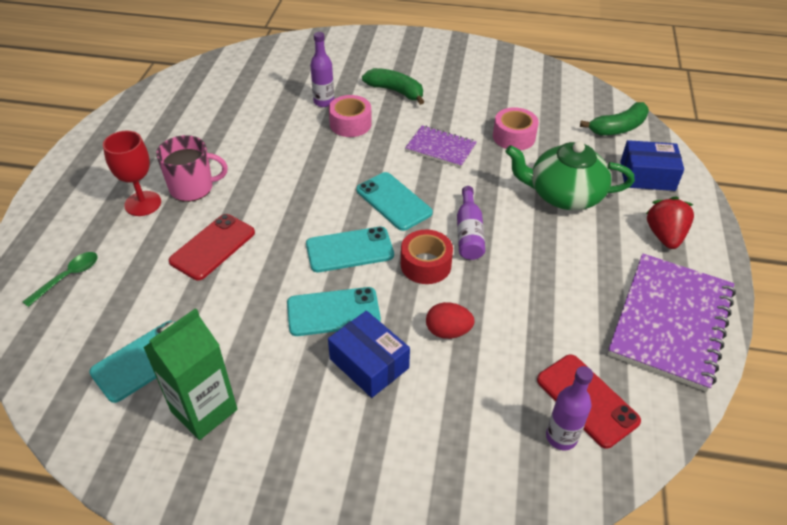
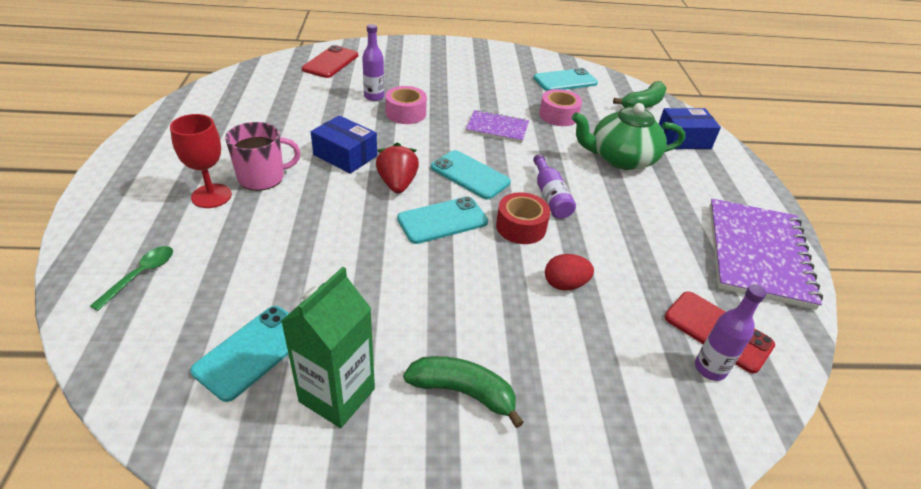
camera: 15 degrees left, 5 degrees down
red phone [169,214,255,280] -> red phone moved to [302,45,358,78]
turquoise phone [287,287,381,336] -> turquoise phone moved to [534,68,598,91]
blue box [328,311,410,398] -> blue box moved to [311,115,377,174]
green banana [362,68,424,105] -> green banana moved to [403,356,524,428]
red strawberry [646,196,694,249] -> red strawberry moved to [376,142,419,193]

